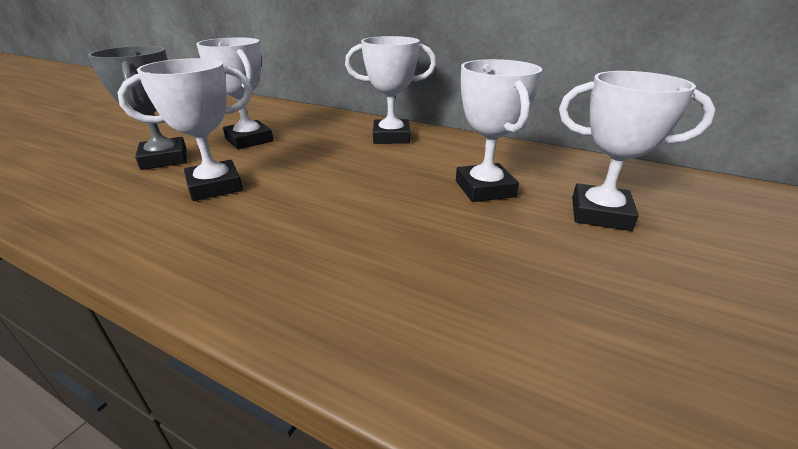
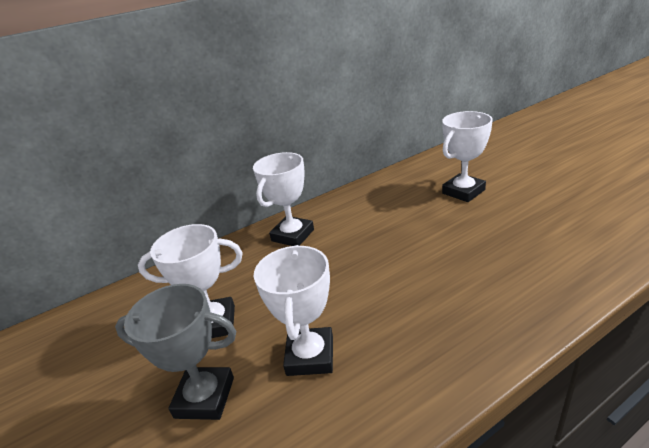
camera: 55 degrees left, 0 degrees up
white trophy [456,59,542,202] -> none

